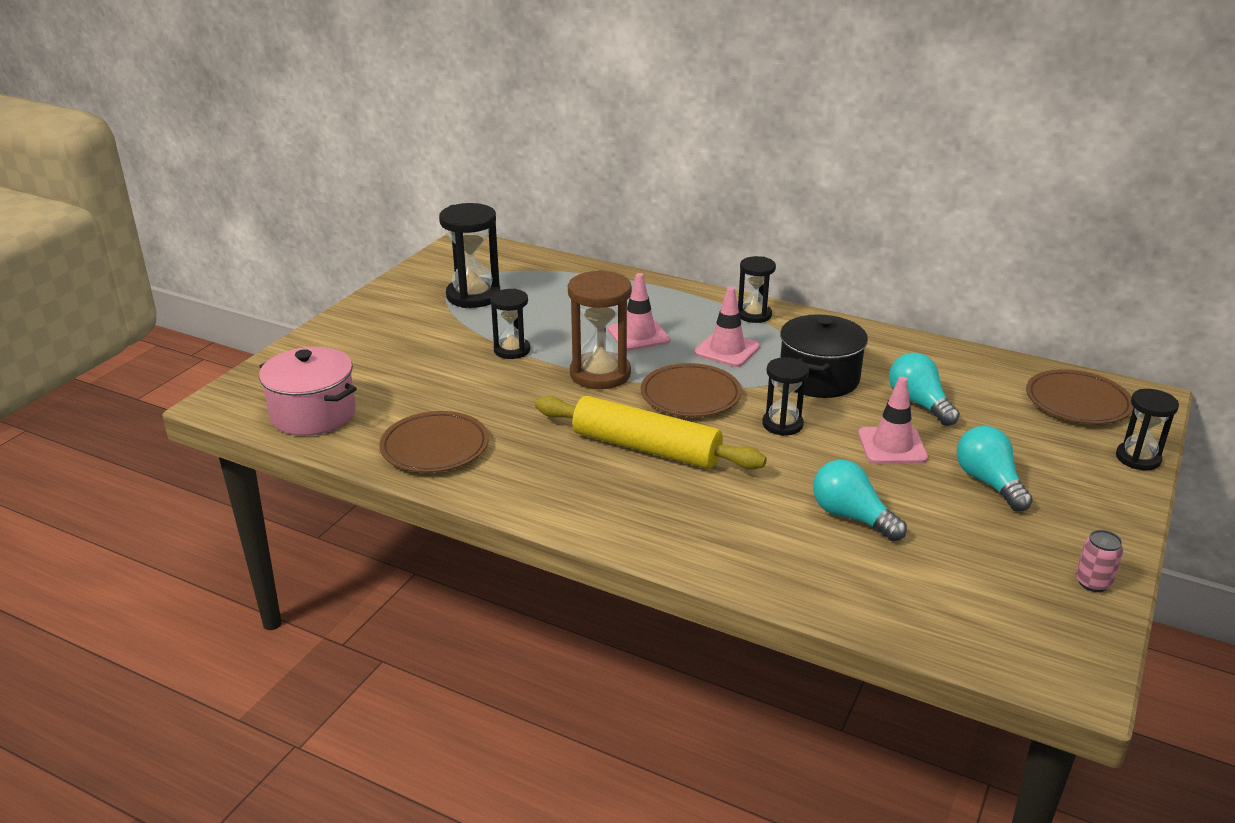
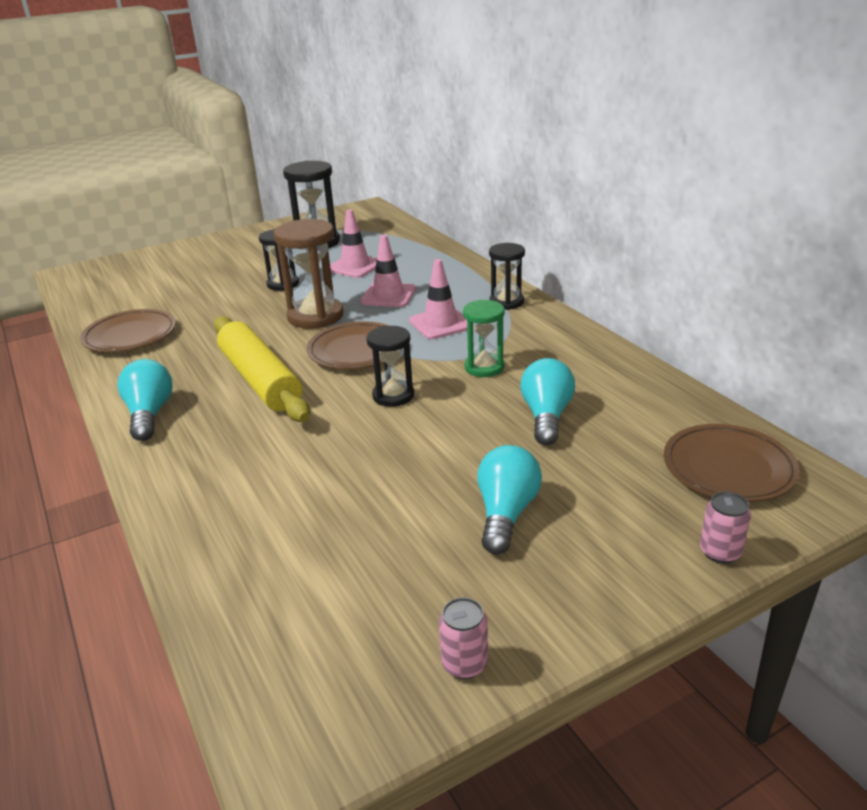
camera: 35 degrees right, 0 degrees up
pink pot [259,347,357,436] -> none
black pot [780,314,868,398] -> green hourglass [463,300,505,377]
turquoise light bulb [813,460,907,541] -> turquoise light bulb moved to [117,359,173,441]
pink traffic cone [858,376,928,464] -> pink traffic cone moved to [330,209,377,278]
black hourglass [1116,389,1179,470] -> pink can [700,492,751,564]

